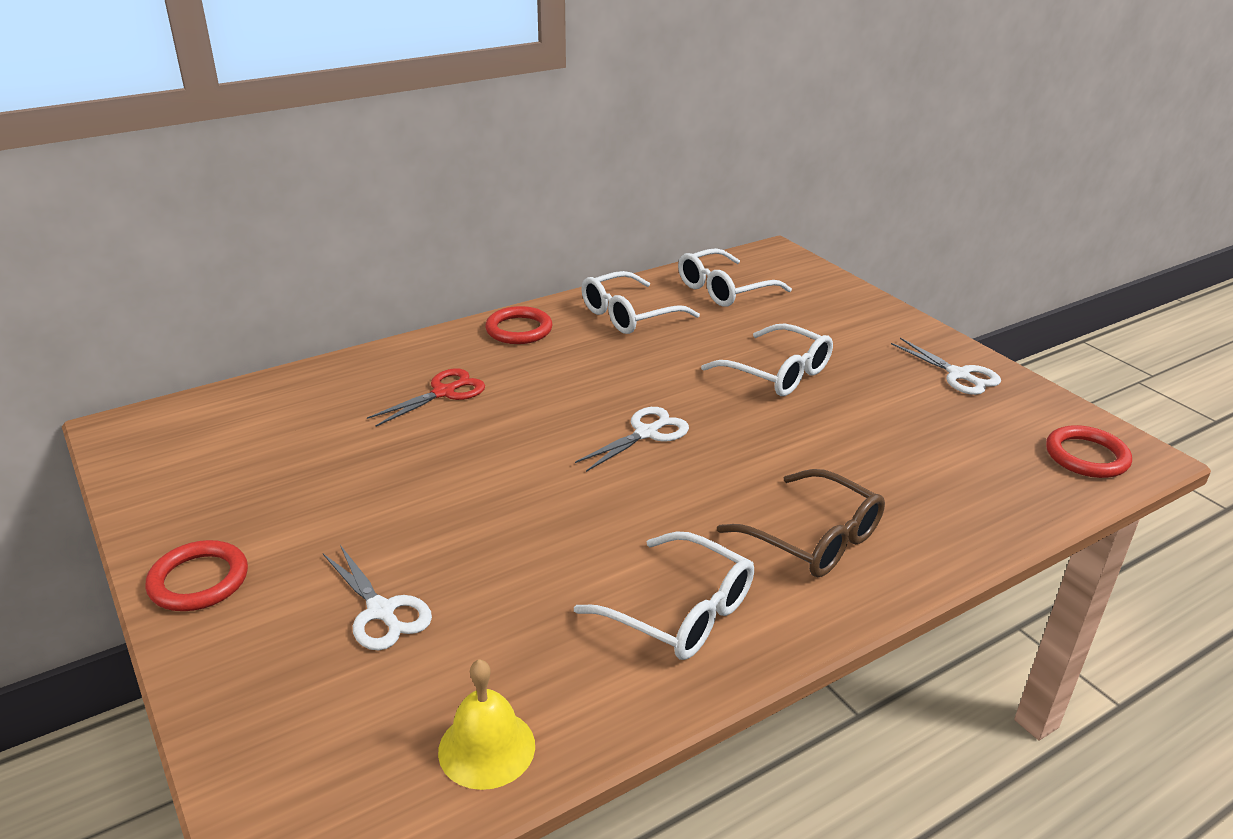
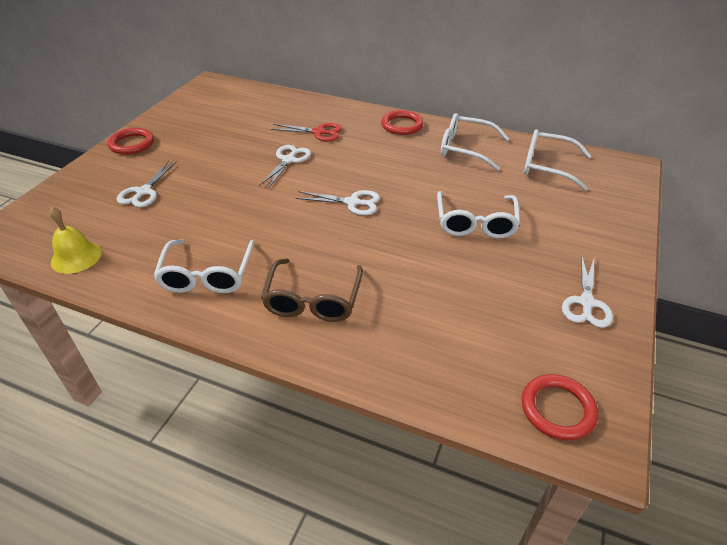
camera: 55 degrees right, 10 degrees up
none -> white scissors [259,145,311,188]

